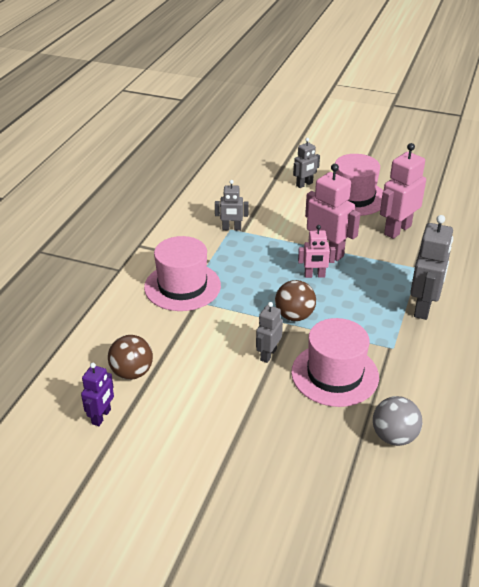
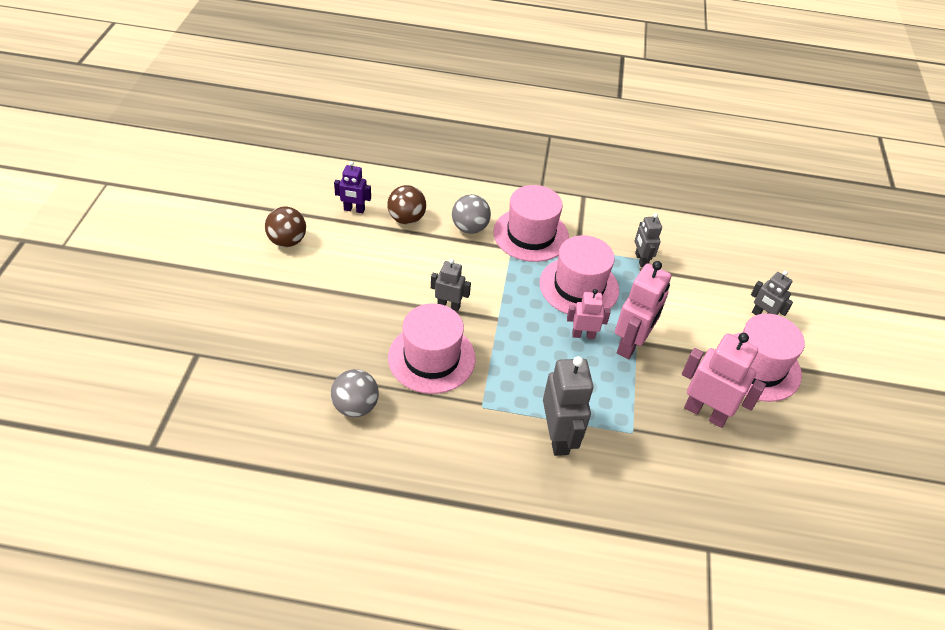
camera: 75 degrees right, 10 degrees up
brown ball [275,280,316,321] -> brown ball moved to [265,207,306,247]
pink robot [298,225,336,278] -> pink robot turned 105 degrees clockwise [567,289,611,339]
grey robot [410,215,453,320] -> grey robot turned 105 degrees counterclockwise [543,356,594,456]
none -> grey ball [452,194,491,234]
none -> pink hat [539,235,619,314]

